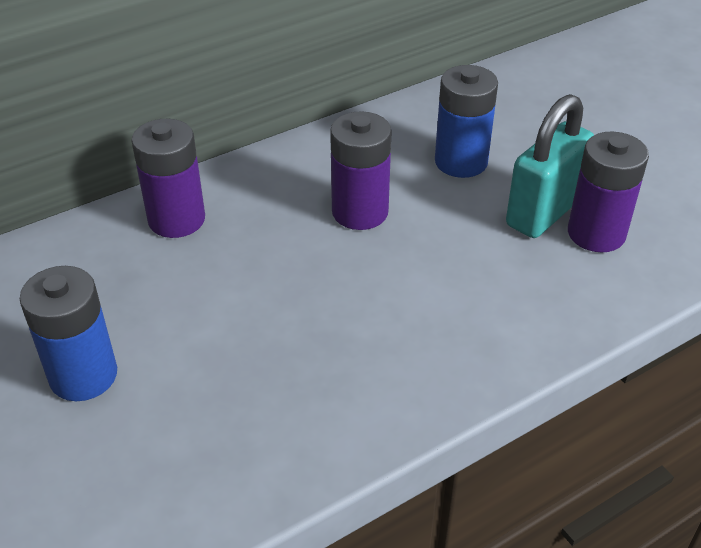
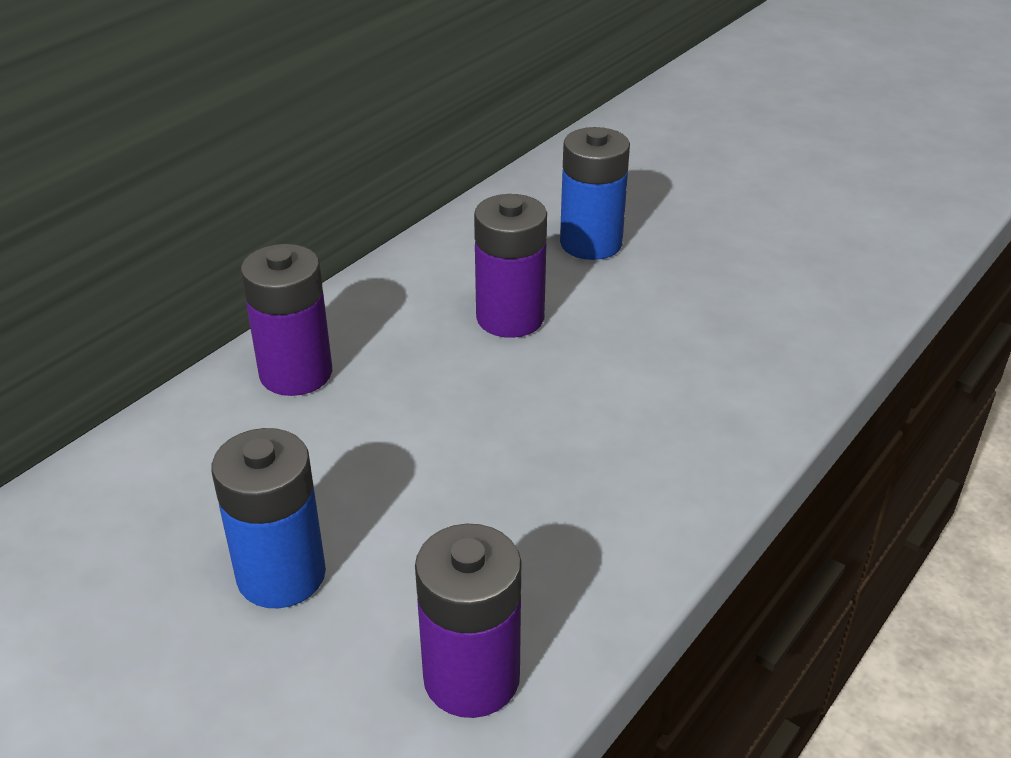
camera: 20 degrees left, 5 degrees down
turquoise padlock [506,94,594,238] -> none
purple battery [568,132,649,252] -> purple battery moved to [415,524,521,718]

